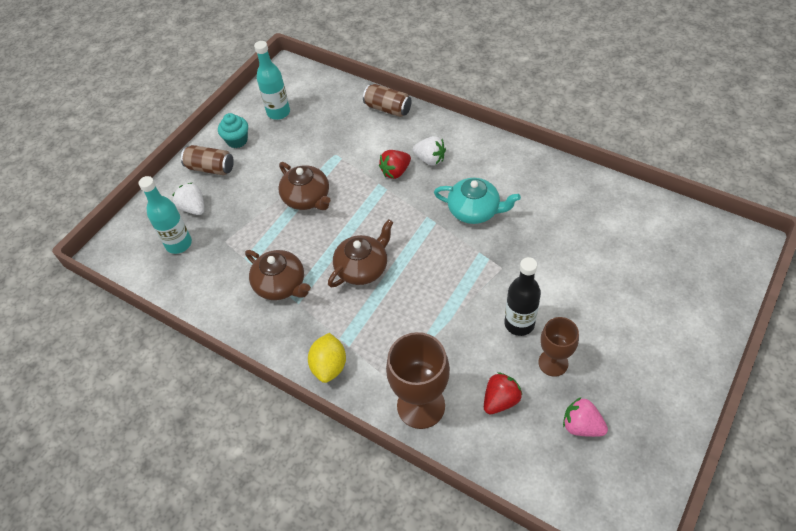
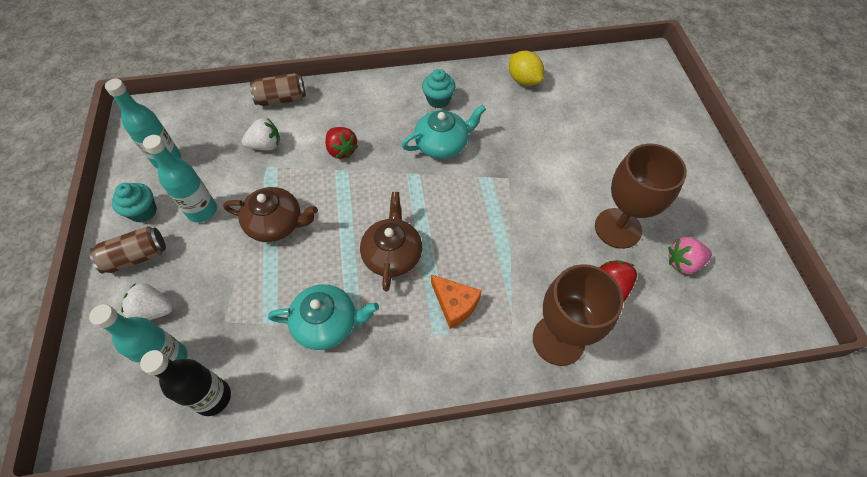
camera: 45 degrees left, 5 degrees up
brown teapot [245,250,311,300] -> turquoise teapot [268,284,379,350]
yellow lemon [308,333,346,383] -> yellow lemon moved to [509,51,544,86]
red strawberry [379,150,411,179] -> red strawberry turned 45 degrees counterclockwise [325,127,358,159]
white strawberry [413,136,446,166] -> white strawberry moved to [242,118,280,150]
black bottle [504,257,541,336] -> black bottle moved to [140,350,231,416]
brown goblet [538,317,579,377] -> brown goblet [595,144,687,249], size x1.59
none -> turquoise bottle [143,135,217,223]
none -> turquoise cupcake [422,69,455,108]
none -> orange cheese [431,274,482,329]

